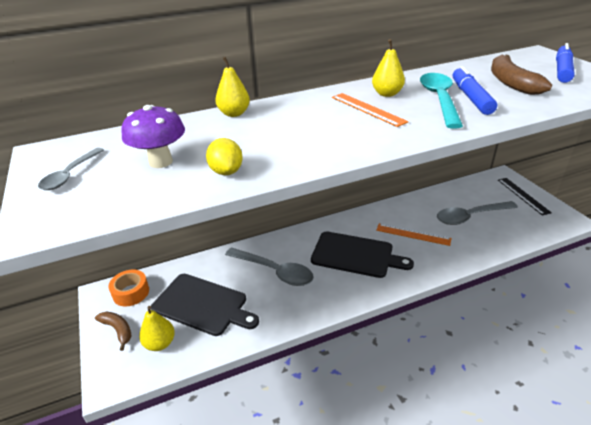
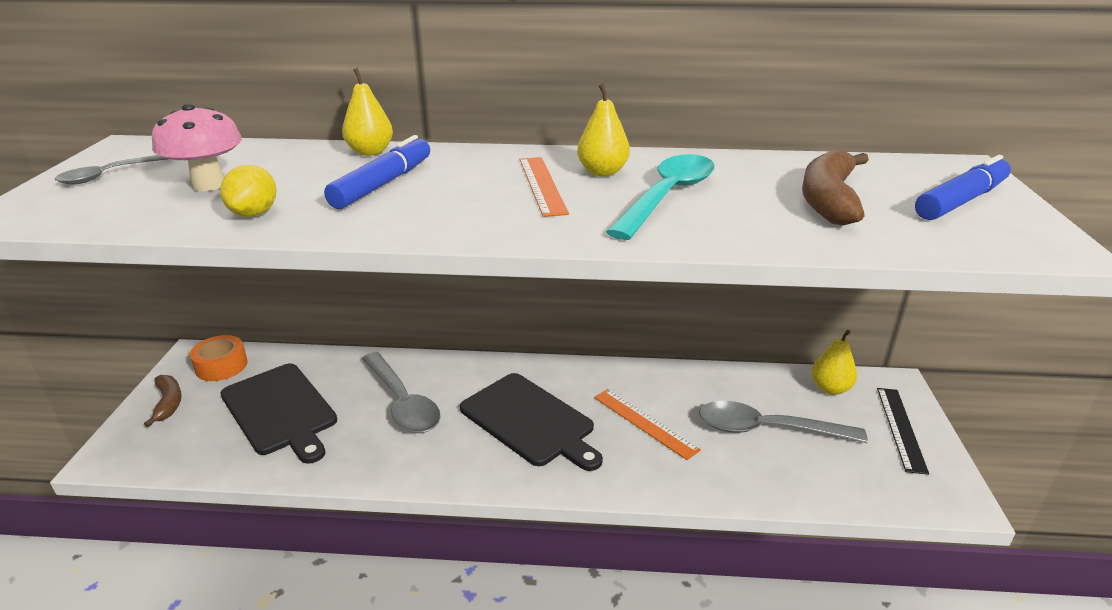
camera: 25 degrees right, 5 degrees down
purple mushroom [121,105,185,168] -> pink mushroom [152,104,242,191]
yellow pear [139,306,175,351] -> yellow pear moved to [811,330,857,395]
blue marker [453,66,497,115] -> blue marker moved to [324,135,430,209]

